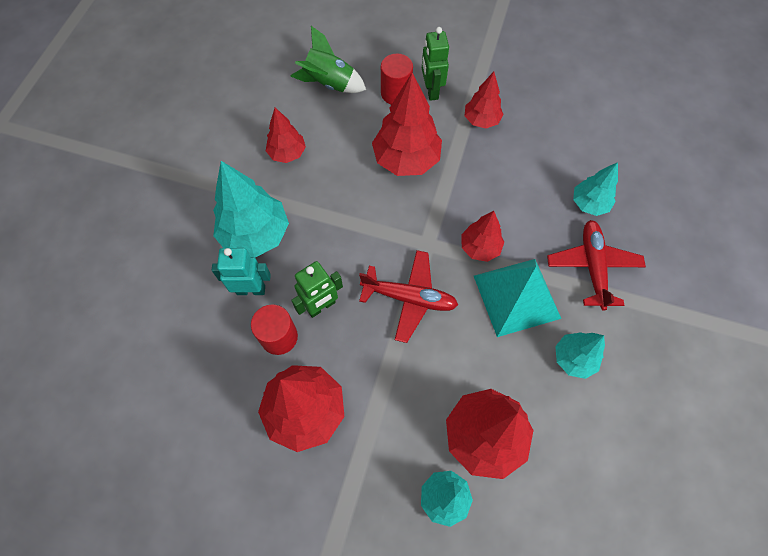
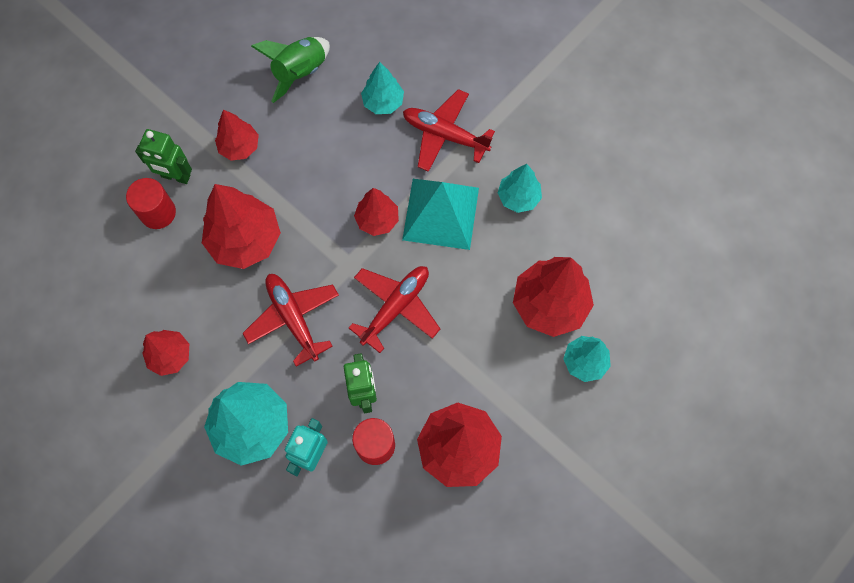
camera: 65 degrees left, 5 degrees up
green rocket [291,26,366,93] -> green rocket moved to [251,37,330,103]
none -> red plane [242,274,339,367]

